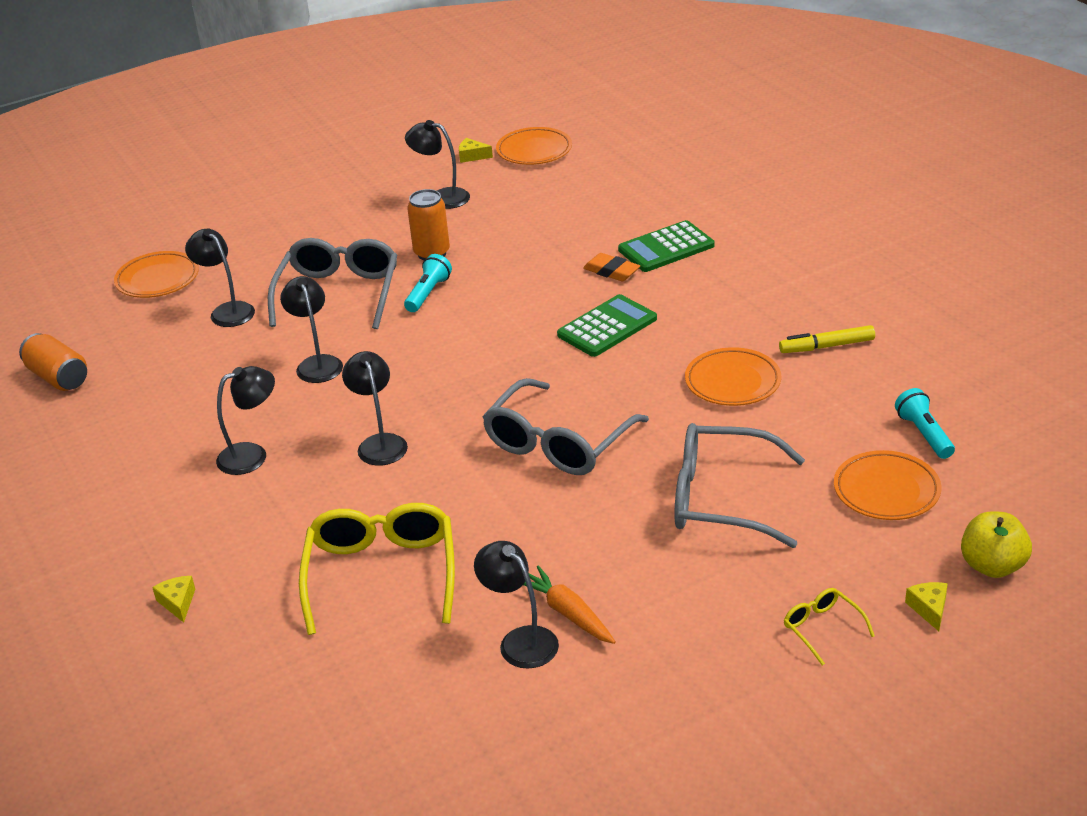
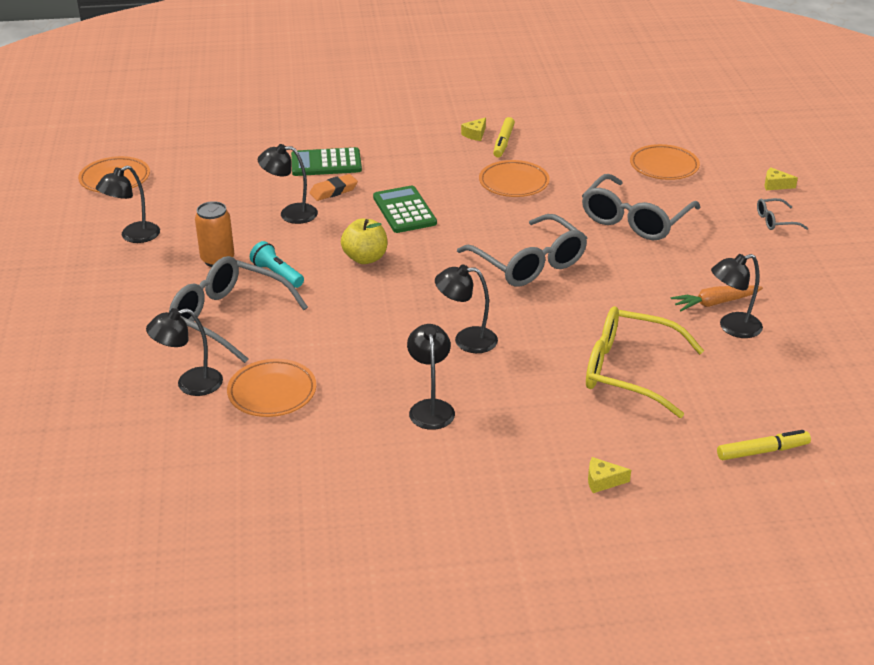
camera: 70 degrees left, 0 degrees up
orange can [19,333,87,391] -> none
orange plate [114,251,199,298] -> orange plate moved to [227,359,316,417]
black lamp [280,276,343,383] -> black lamp moved to [258,144,318,224]
yellow cheese [459,138,493,163] -> yellow cheese moved to [461,117,486,141]
green calculator [618,220,714,272] -> green calculator turned 90 degrees clockwise [291,147,362,176]
yellow glasses [784,588,875,665] -> grey glasses [757,198,808,230]
turquoise flashlight [895,388,955,459] -> none
yellow apple [961,511,1032,578] -> yellow apple moved to [341,219,387,264]
none -> yellow marker [717,430,811,460]

